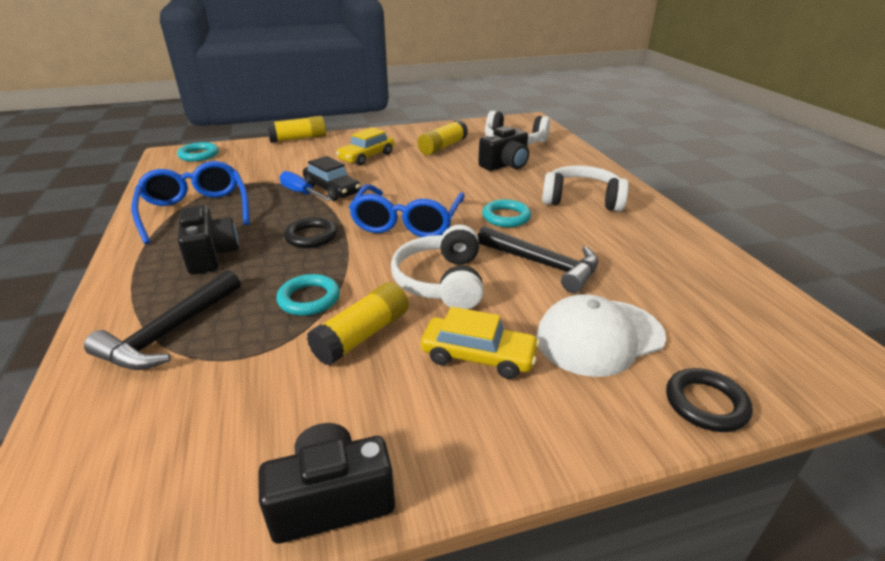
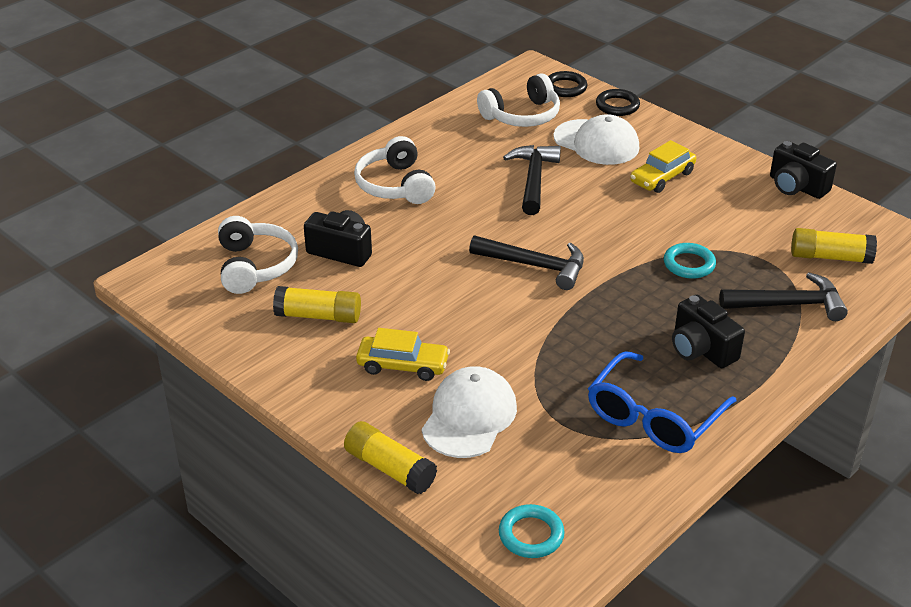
camera: 120 degrees left, 5 degrees up
black camera [178,205,239,275] -> black camera turned 75 degrees counterclockwise [672,295,745,368]
blue screwdriver [279,171,332,201] -> none
black ring [284,217,337,248] -> black ring moved to [548,71,588,97]
black car [303,156,361,201] -> none
yellow glue stick [307,282,409,366] -> yellow glue stick moved to [791,228,877,264]
blue glasses [349,185,465,237] -> black hammer [469,236,584,290]
white headphones [391,225,484,309] -> white headphones moved to [477,73,560,127]
yellow car [421,307,540,379] -> yellow car turned 120 degrees counterclockwise [630,140,696,193]
turquoise ring [482,199,531,227] -> none
none -> white cap [421,366,517,458]

